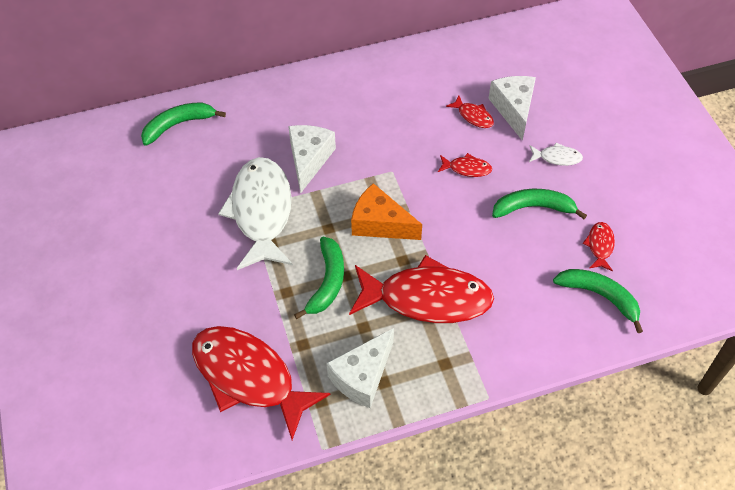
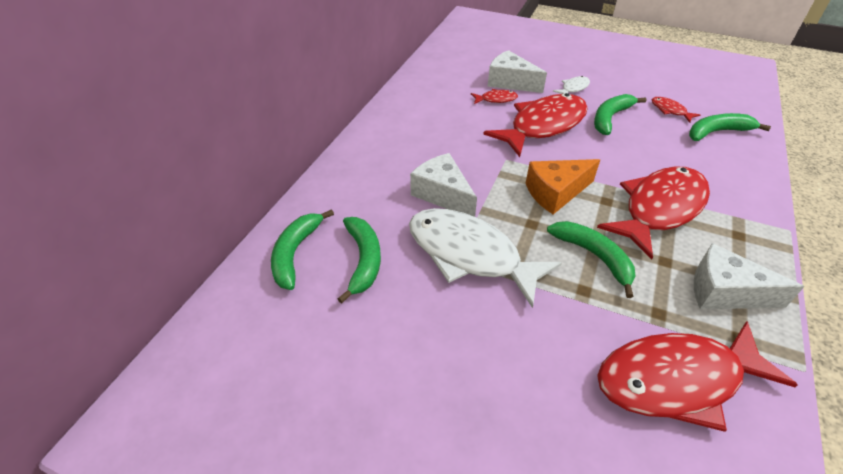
camera: 50 degrees left, 10 degrees down
white cheese [326,328,394,408] -> white cheese turned 120 degrees clockwise [694,243,805,309]
red fish [438,153,492,177] -> red fish [483,93,588,157], size x2.39
none -> green banana [338,217,381,304]

